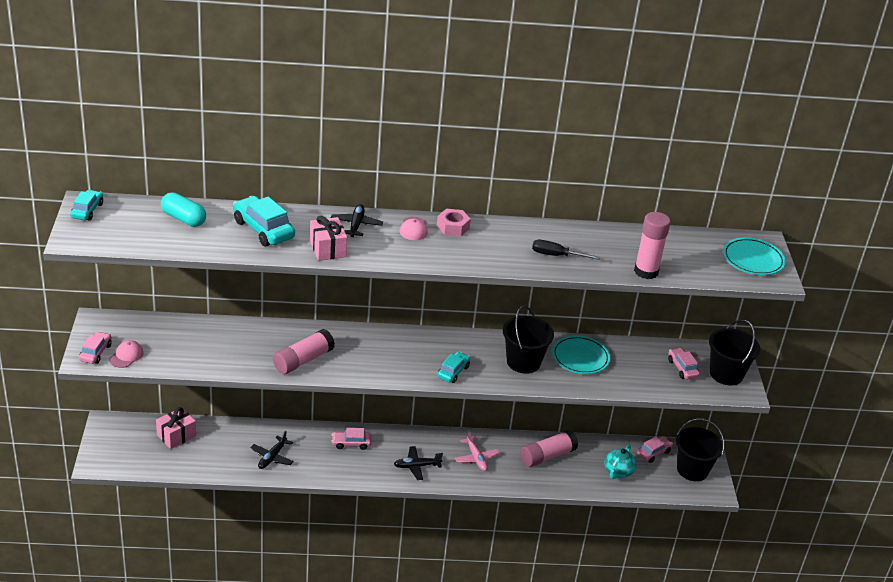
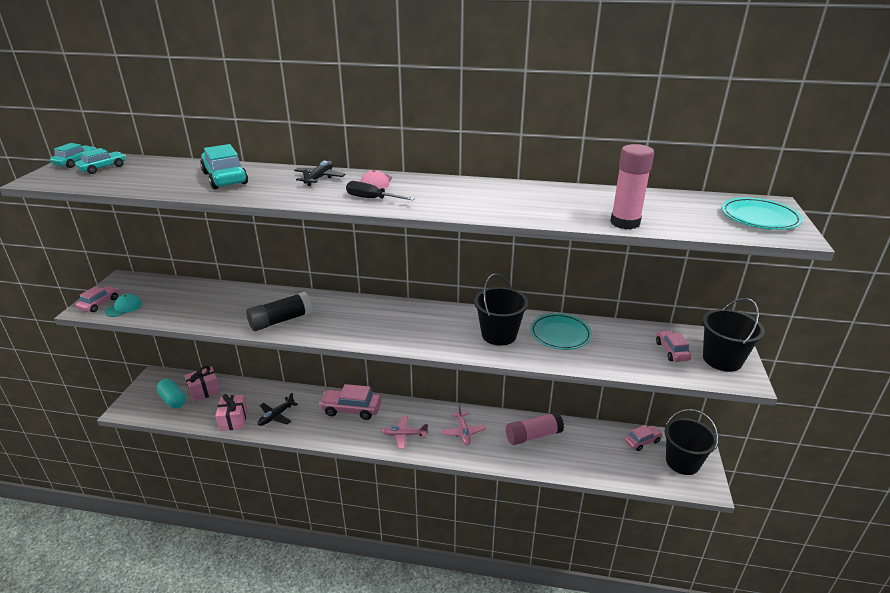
camera: 15 degrees right, 5 degrees down
pink cap [109,340,144,368] -> turquoise cap [105,294,142,317]
turquoise capsule [161,192,206,227] -> turquoise capsule moved to [156,379,186,408]
pink glue stick [273,329,335,374] -> black glue stick [246,292,313,331]
pink gift [310,216,347,261] -> pink gift moved to [215,394,248,431]
pink car [332,428,371,450] -> pink car [319,384,382,420], size x1.65
black plane [394,446,443,480] -> pink plane [382,416,428,449]
pink nut [437,209,471,236] -> none
turquoise car [437,352,470,383] -> turquoise car moved to [75,148,126,174]
black screwdriver [532,240,600,260] -> black screwdriver moved to [346,181,415,200]
turquoise teapot [604,445,636,479] -> none

